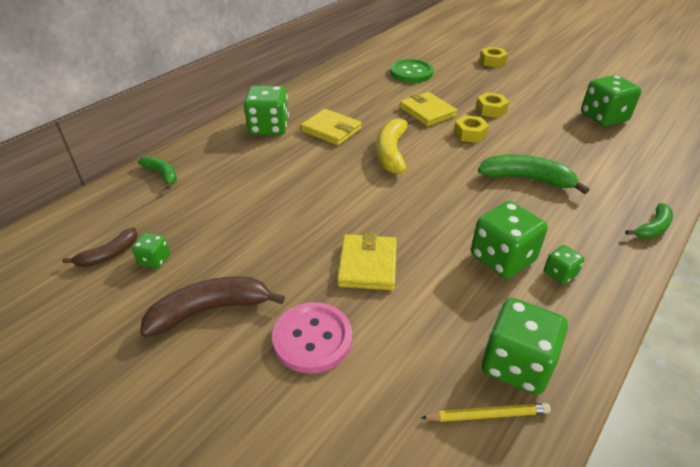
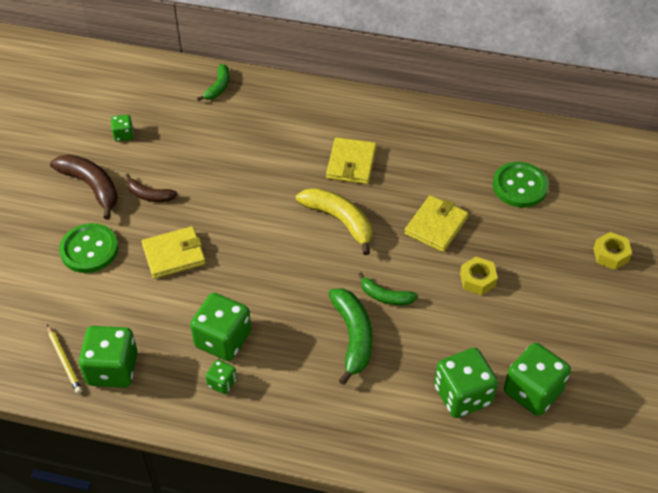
camera: 65 degrees right, 10 degrees up
brown banana [62,227,138,267] -> brown banana moved to [125,173,177,202]
green dice [244,86,289,135] -> green dice moved to [434,348,498,418]
pink button [272,302,352,374] -> green button [59,223,118,273]
yellow banana [376,117,415,174] -> yellow banana turned 60 degrees clockwise [296,188,372,255]
yellow nut [454,115,489,143] -> none
green banana [625,203,673,239] -> green banana moved to [358,272,418,305]

